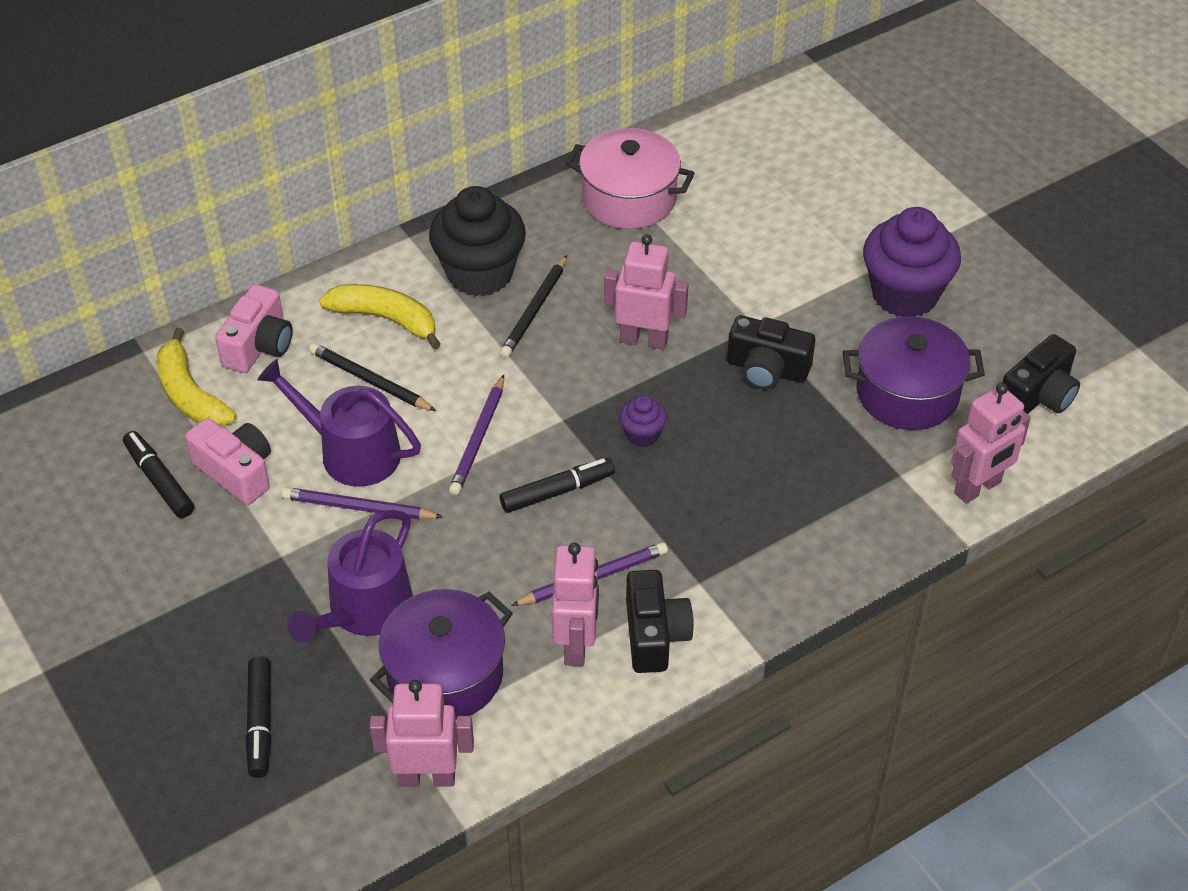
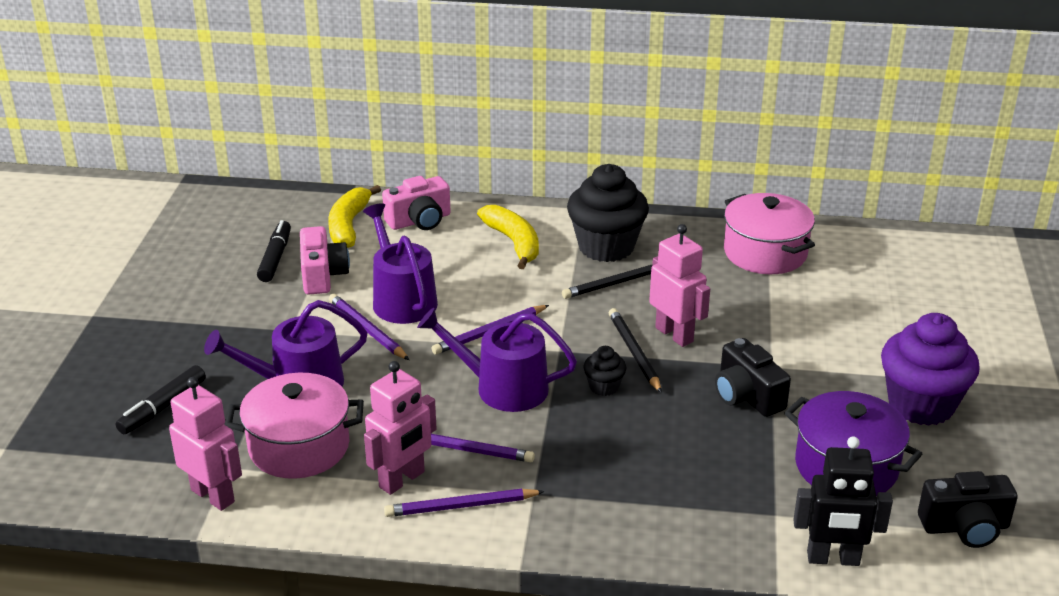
camera: 40 degrees right, 15 degrees down
black pencil [309,343,436,411] -> black pencil moved to [609,308,662,393]
purple pot [370,589,513,720] -> pink pot [225,373,364,479]
black marker [500,458,615,513] -> purple watering can [417,308,577,412]
purple cupcake [619,395,667,447] -> black cupcake [583,346,626,396]
black camera [626,570,694,673] -> purple pencil [384,489,545,517]
pink robot [951,383,1031,504] -> black robot [793,436,893,566]

